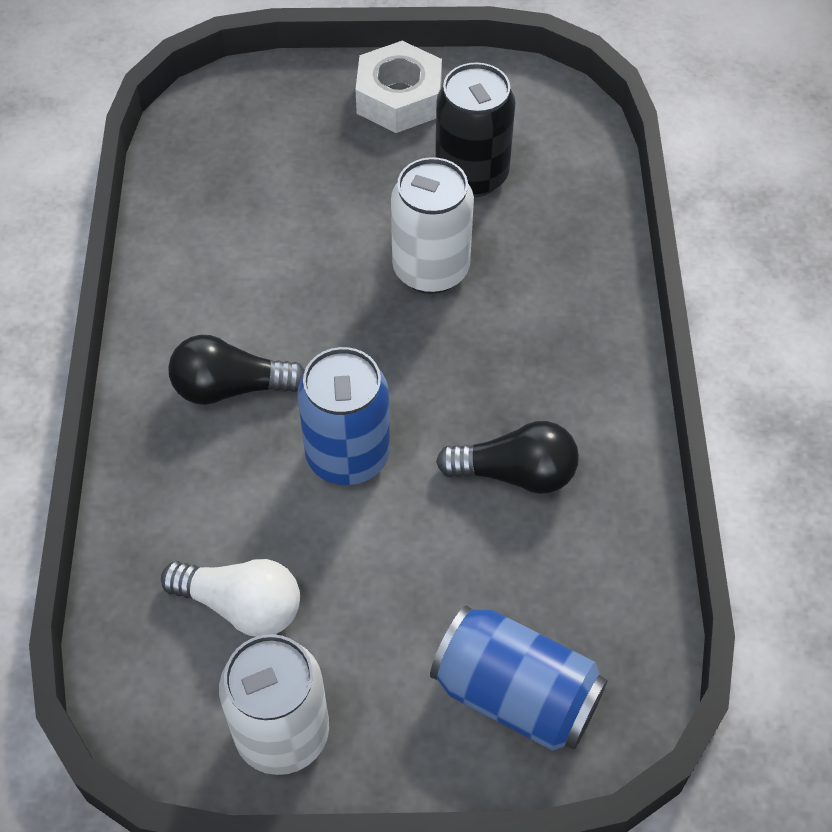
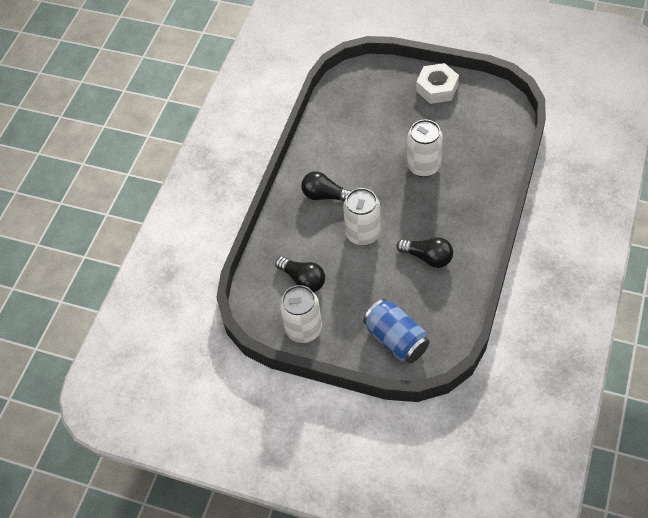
camera: 25 degrees right, 0 degrees up
white light bulb [161,559,300,637] -> black light bulb [275,256,325,292]
blue can [297,347,390,485] -> white can [343,188,381,246]
black can [435,62,515,197] -> none

